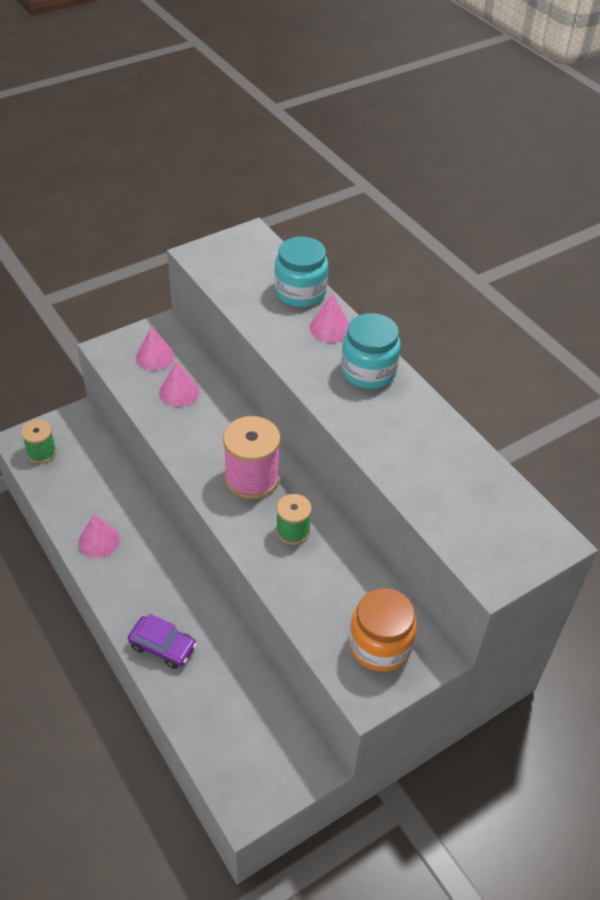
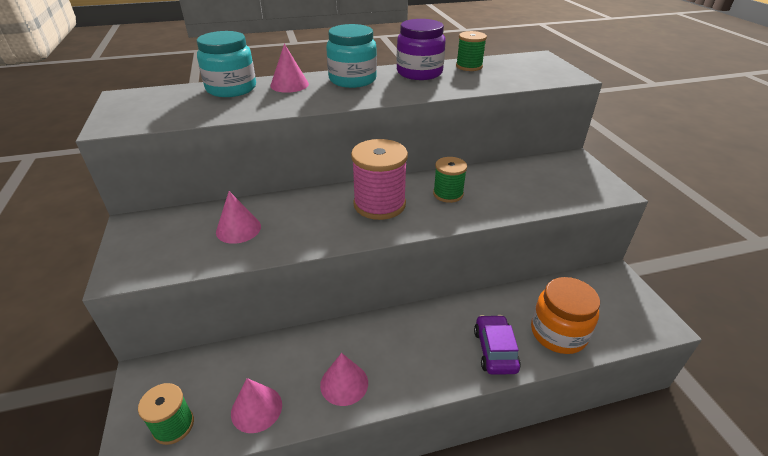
camera: 70 degrees left, 10 degrees down
purple car [128,614,197,669] -> purple car turned 45 degrees counterclockwise [474,315,521,375]
pink cone [136,326,175,370] -> pink cone moved to [231,378,282,433]
orange jar [349,588,417,672] -> orange jar moved to [531,277,600,354]
none -> purple jar [396,19,446,80]
none -> green spool [456,31,487,71]

